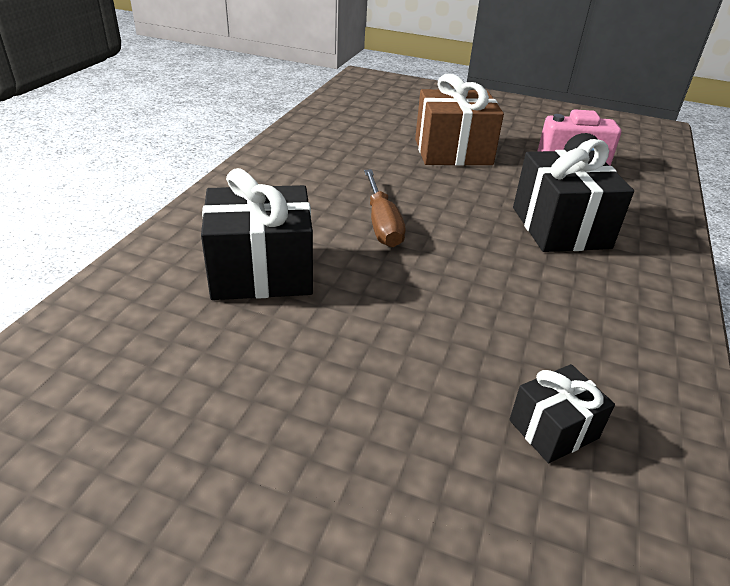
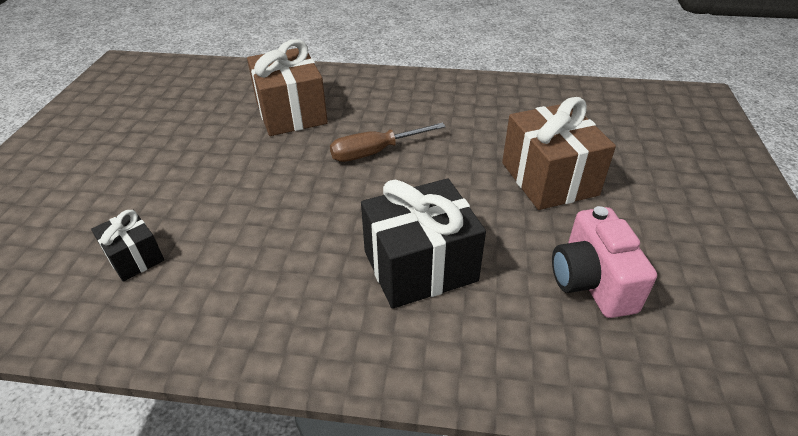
camera: 80 degrees right, 5 degrees up
black gift [201,168,313,300] -> brown gift [247,39,328,136]

